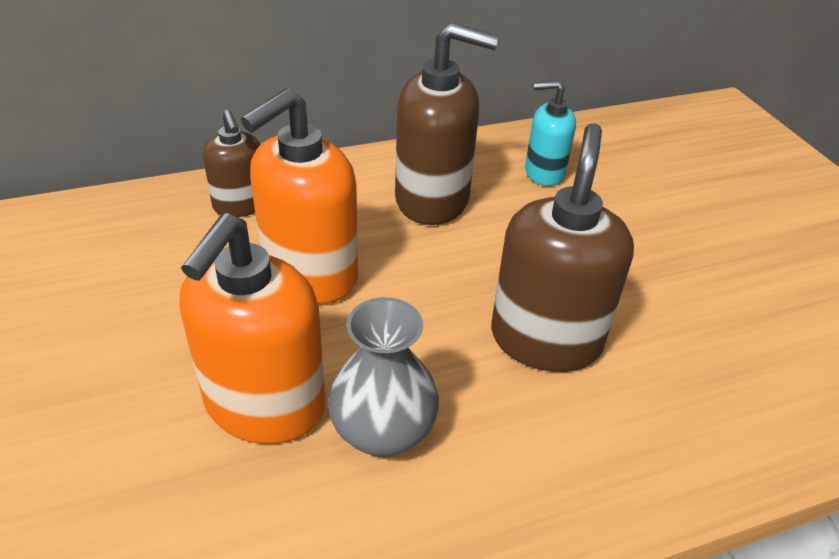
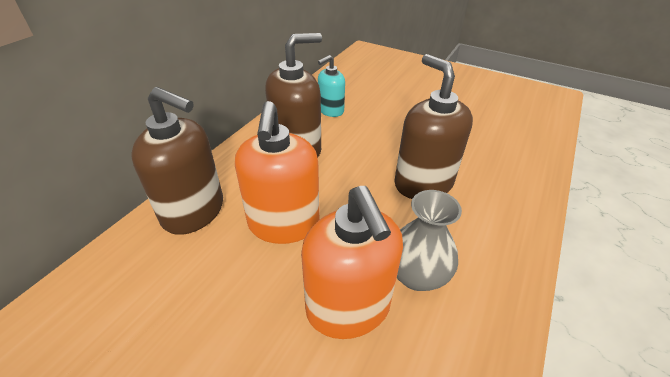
camera: 40 degrees left, 0 degrees up
brown soap dispenser [203,110,260,217] -> brown soap dispenser [131,87,223,235], size x1.72

